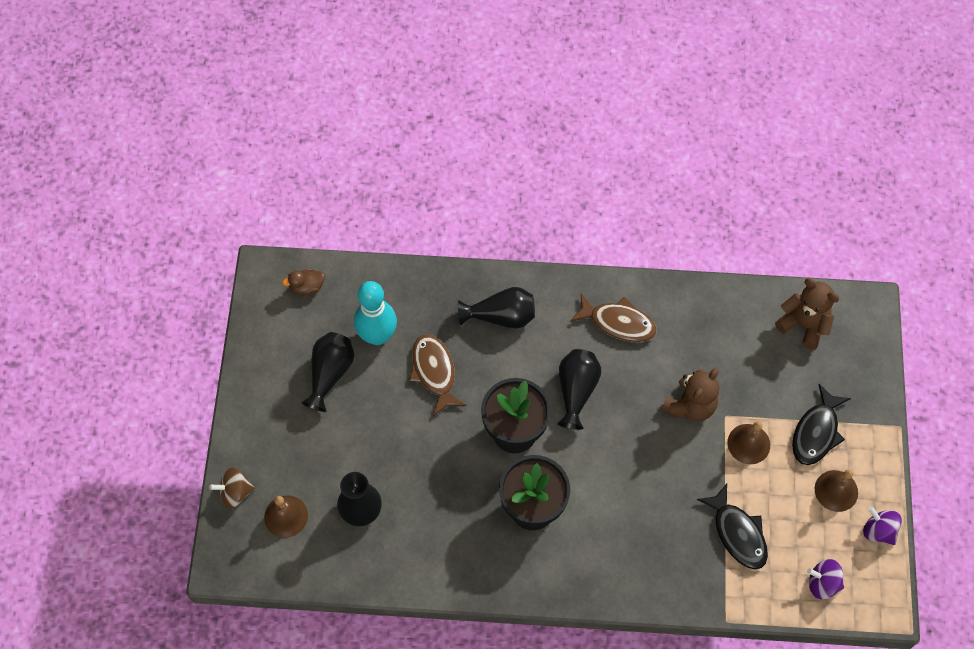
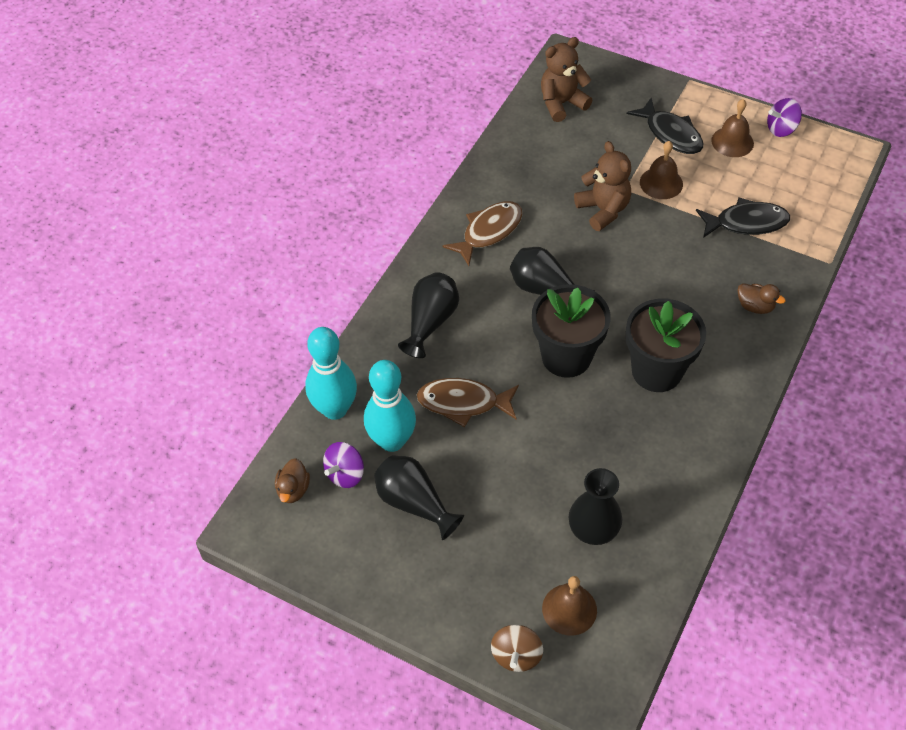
camera: 65 degrees left, 10 degrees down
purple spinning top [807,559,844,599] -> purple spinning top moved to [323,442,364,488]
none -> turquoise bowling pin [305,327,357,420]
none -> brown duck [738,283,786,314]

